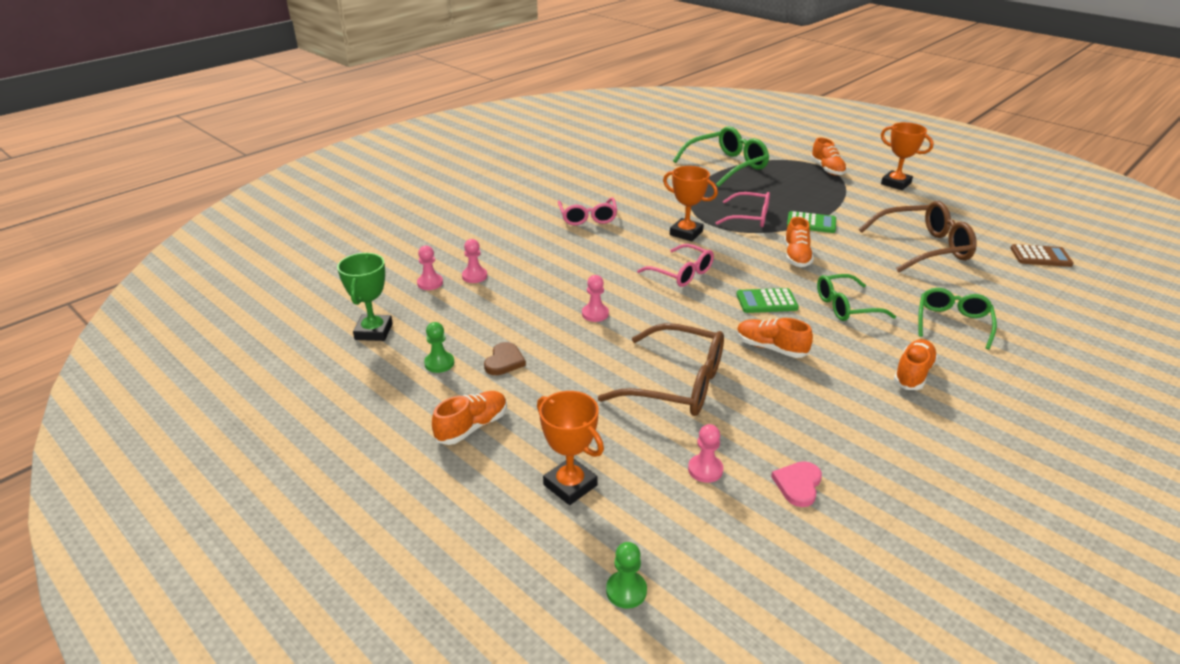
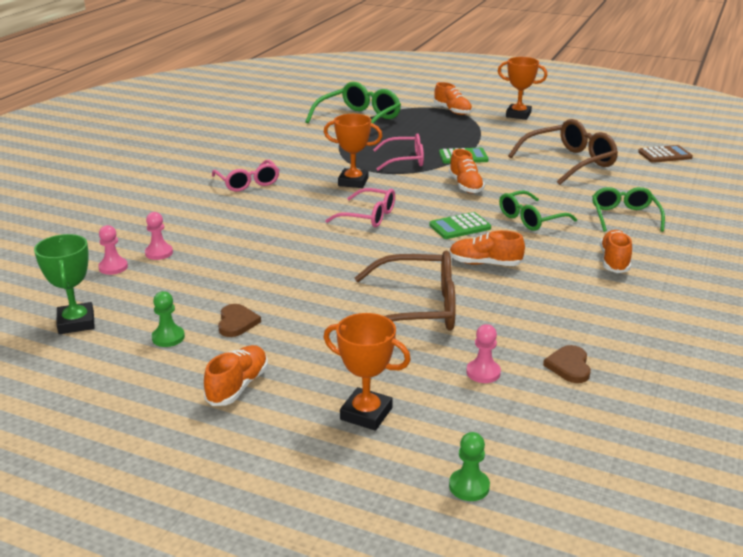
camera: 20 degrees left, 5 degrees down
pink pawn [582,275,609,322] -> none
pink heart [771,461,822,507] -> brown heart [543,345,591,383]

